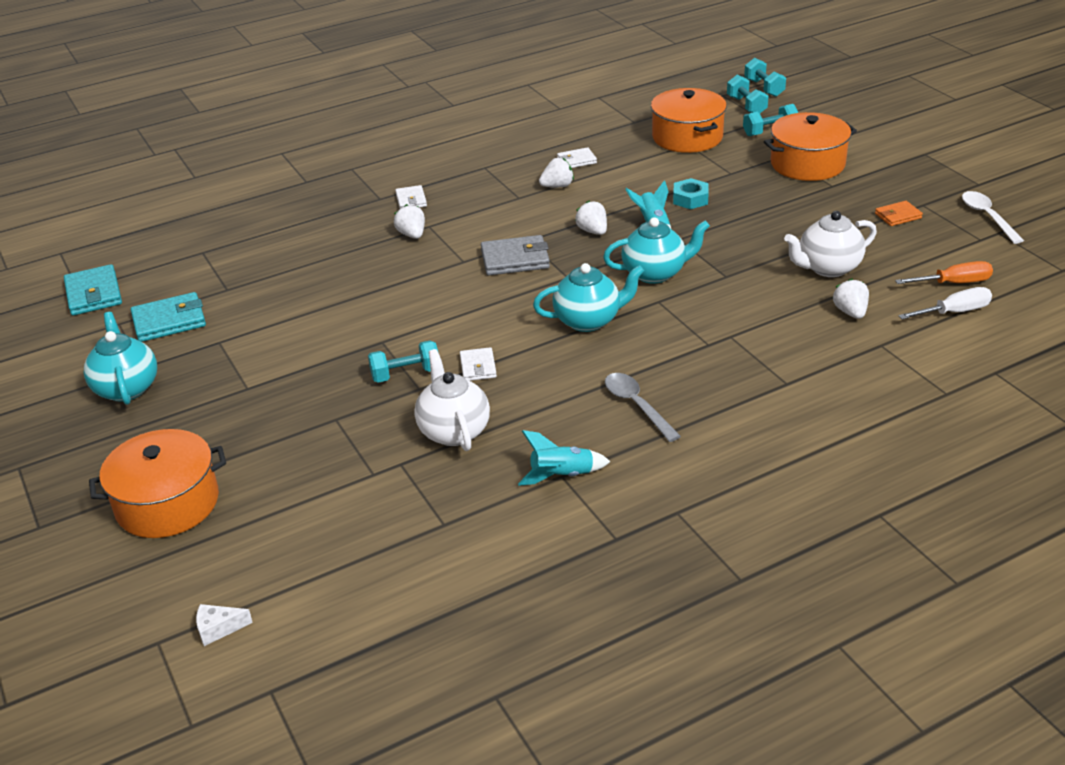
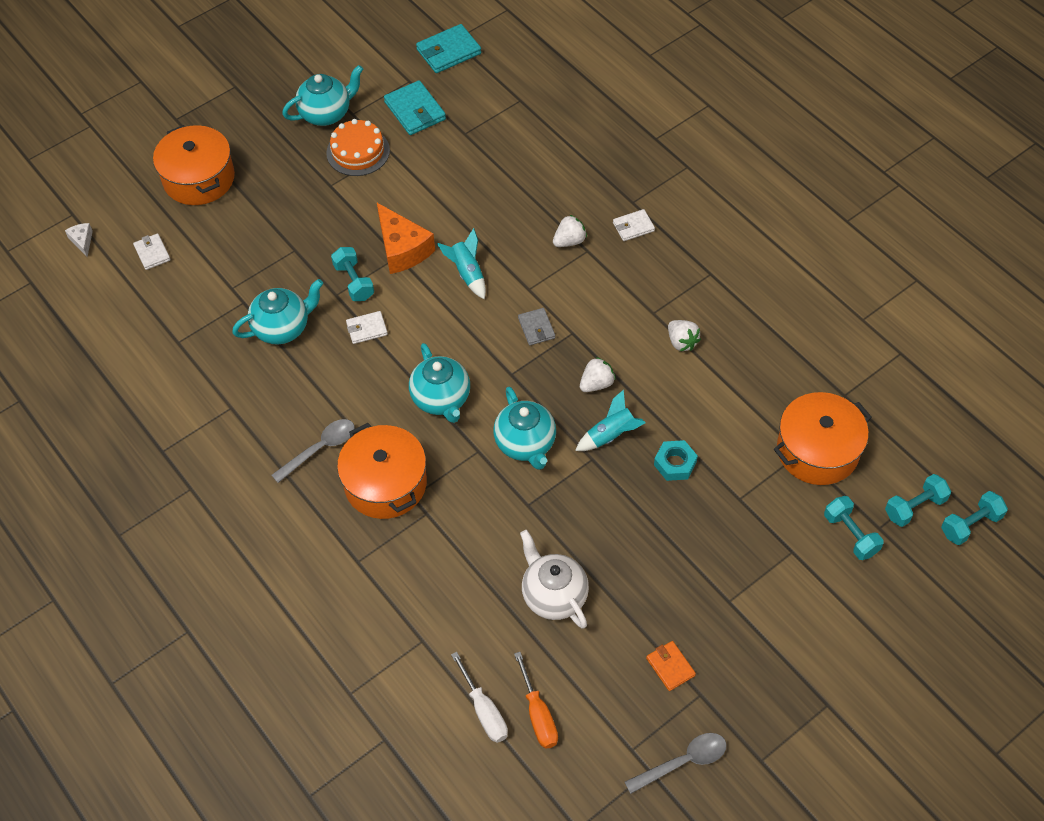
camera: 80 degrees right, 20 degrees up
white teapot [414,349,490,451] -> turquoise teapot [232,279,323,344]
grey wallet [481,235,550,275] -> grey wallet [518,308,555,345], size x0.60
turquoise rocket [518,430,610,486] -> turquoise rocket moved to [437,228,486,299]
white wallet [557,147,597,168] -> white wallet moved to [133,233,171,270]
orange pot [764,112,857,181] -> orange pot moved to [337,423,427,519]
white strawberry [832,278,869,319] -> none
white spoon [962,191,1024,244] -> grey spoon [625,733,727,794]
none -> orange cake [326,119,390,176]
none -> orange cheese [377,203,435,274]

